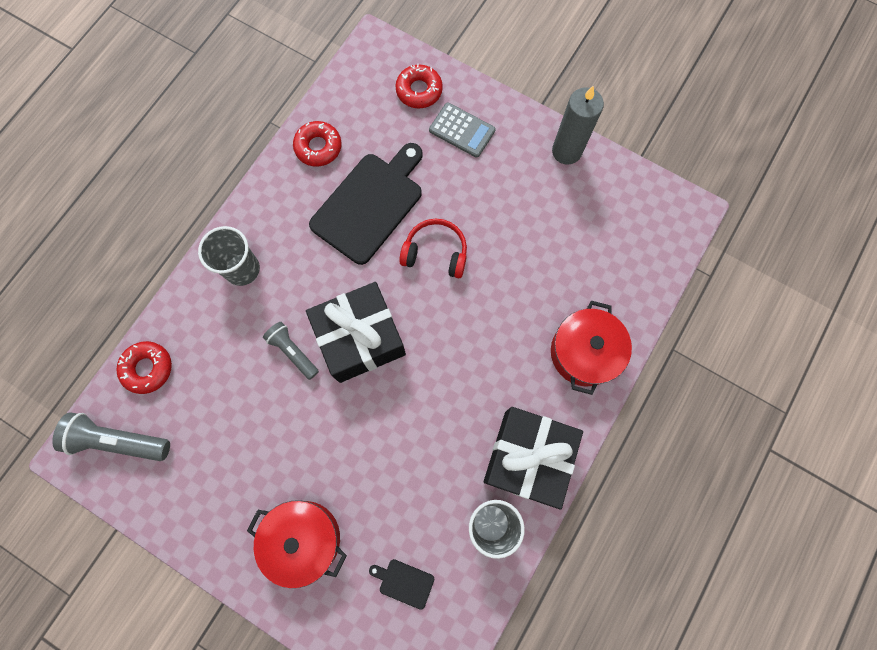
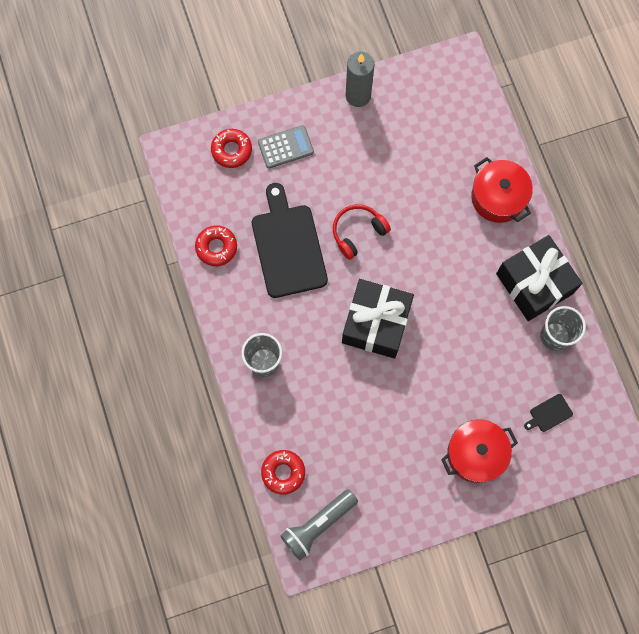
camera: 50 degrees left, 0 degrees up
grey flashlight [263,322,319,380] -> none

